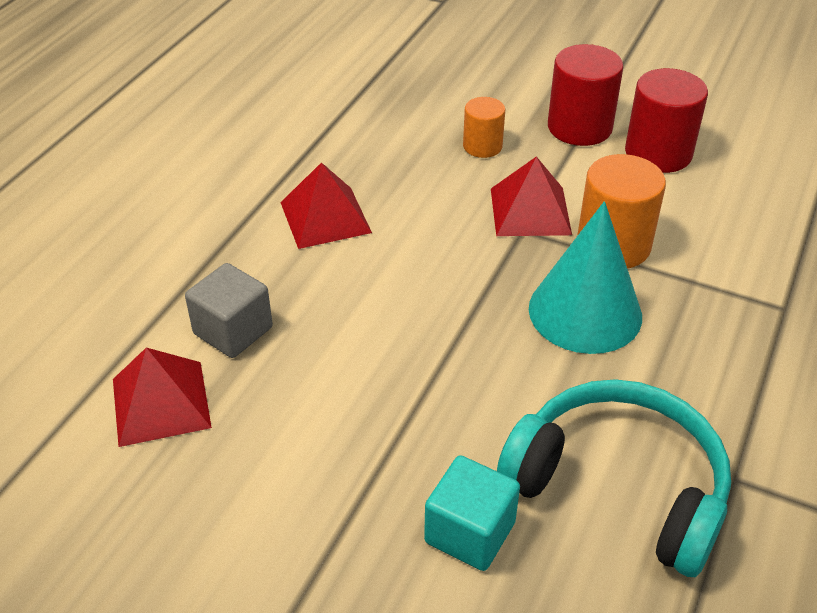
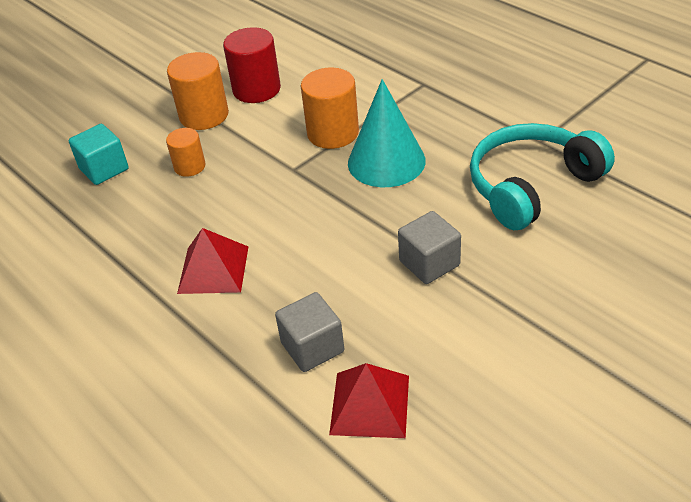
camera: 65 degrees left, 0 degrees up
turquoise cube [424,455,520,571] -> turquoise cube moved to [69,124,129,185]
red pyramid [491,156,572,236] -> none
red cylinder [548,44,623,146] -> orange cylinder [167,52,229,130]
none -> grey cube [398,211,461,284]

